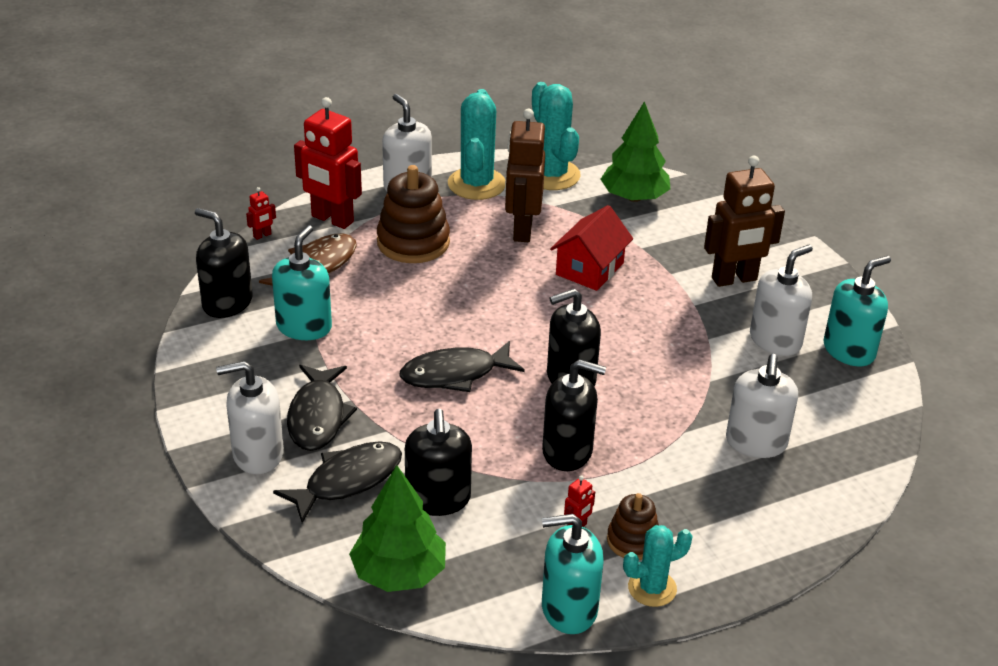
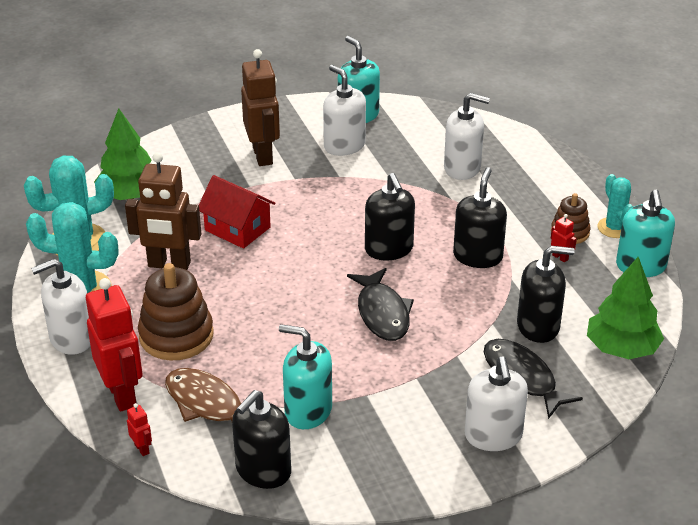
camera: 85 degrees left, 0 degrees up
black fish [287,365,357,451] -> none
red robot [294,97,362,229] -> red robot turned 60 degrees counterclockwise [86,278,143,412]

